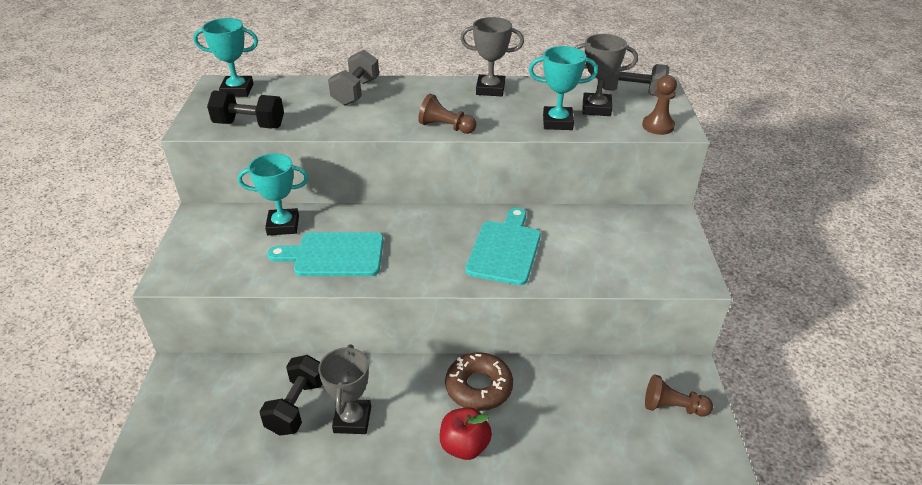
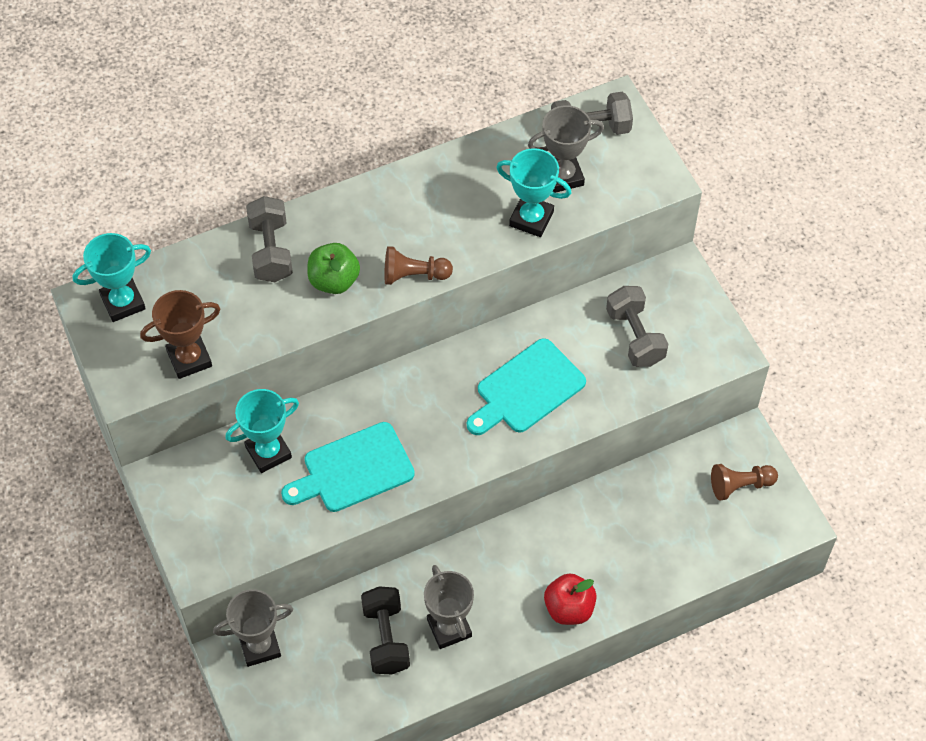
camera: 25 degrees left, 20 degrees up
black dumbbell [207,90,284,128] -> brown trophy [140,290,220,379]
brown donut [445,352,513,411] -> none
grey trophy [460,17,524,96] -> grey trophy moved to [213,589,293,667]
turquoise cutting board [465,207,541,285] -> turquoise cutting board turned 120 degrees counterclockwise [467,338,586,435]
turquoise trophy [529,46,598,130] -> turquoise trophy turned 45 degrees clockwise [496,148,571,237]
brown pawn [642,75,677,135] -> none
none -> green apple [307,243,360,294]
none -> grey dumbbell [606,286,668,367]

